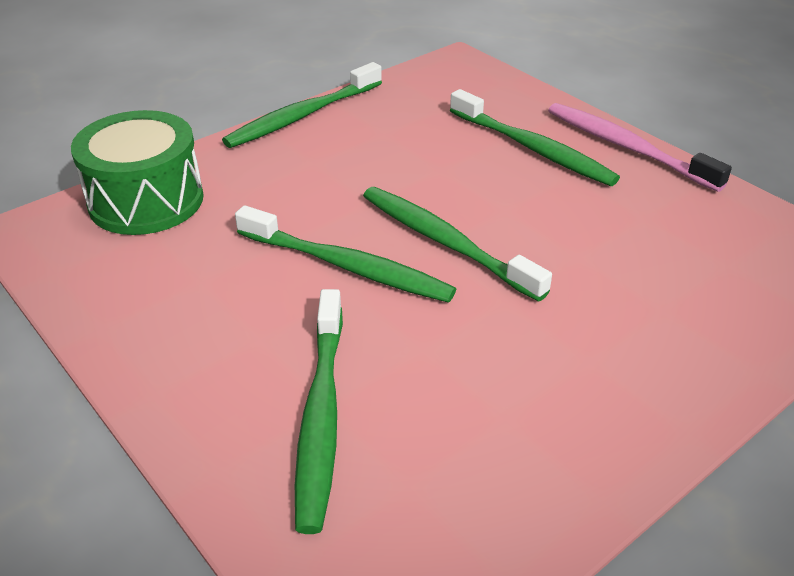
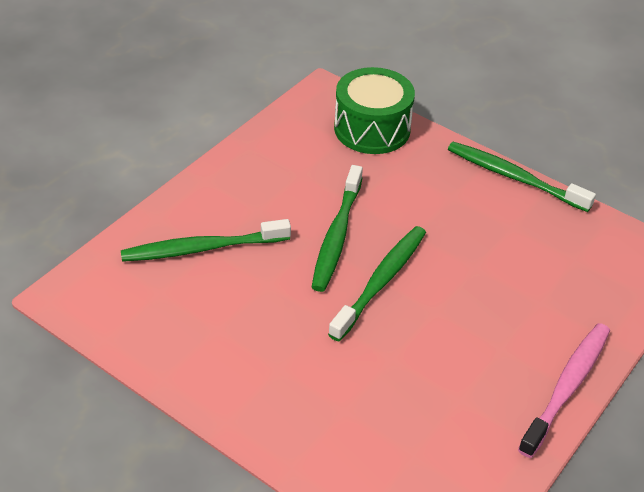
camera: 75 degrees right, 5 degrees up
green toothbrush [450,89,620,186] -> none

